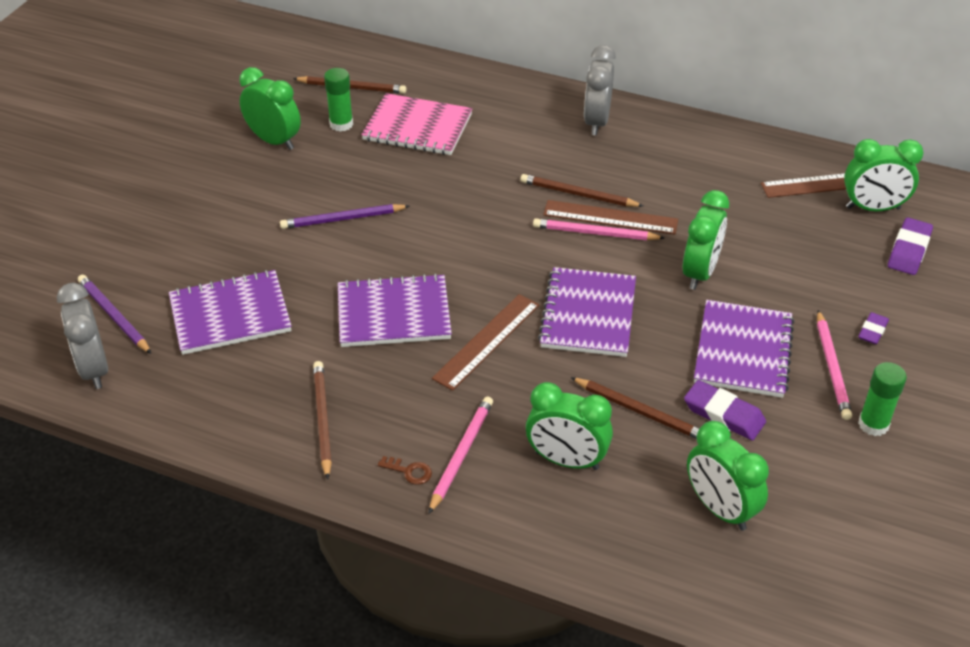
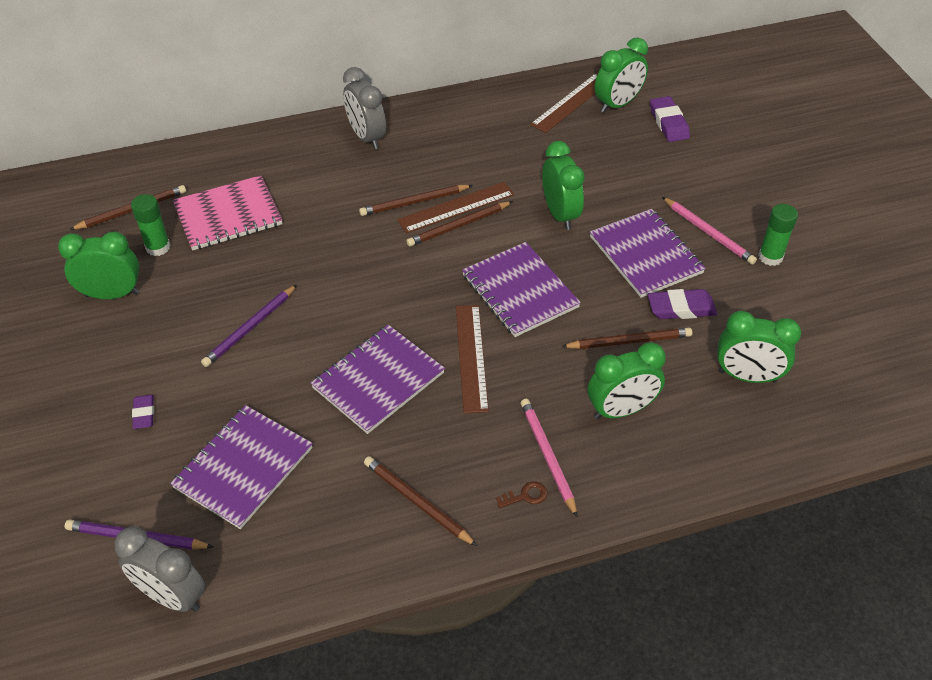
camera: 40 degrees left, 5 degrees up
pink pencil [533,218,665,240] -> brown pencil [406,201,513,247]
purple eraser [858,312,889,344] -> purple eraser moved to [132,394,154,429]

